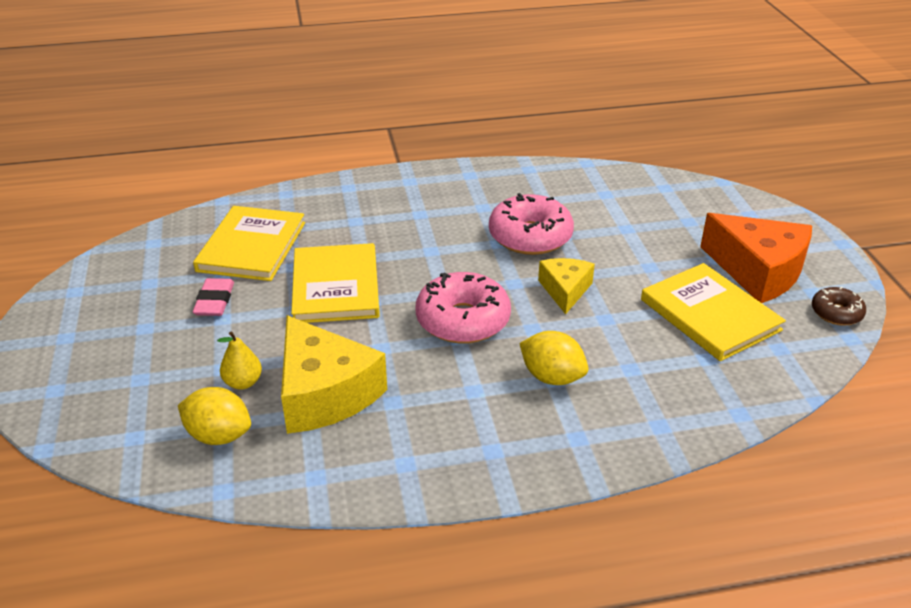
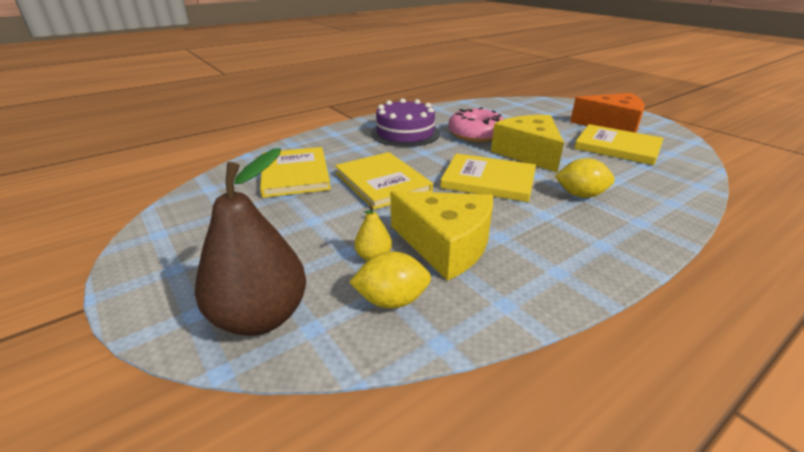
camera: 25 degrees left, 5 degrees down
pink eraser [192,278,234,316] -> none
pink donut [415,272,511,344] -> yellow book [440,153,536,202]
yellow cheese [538,258,595,314] -> yellow cheese [491,115,564,172], size x1.77
brown donut [812,287,866,326] -> none
none -> brown pear [195,148,306,336]
none -> purple cake [371,98,440,147]

